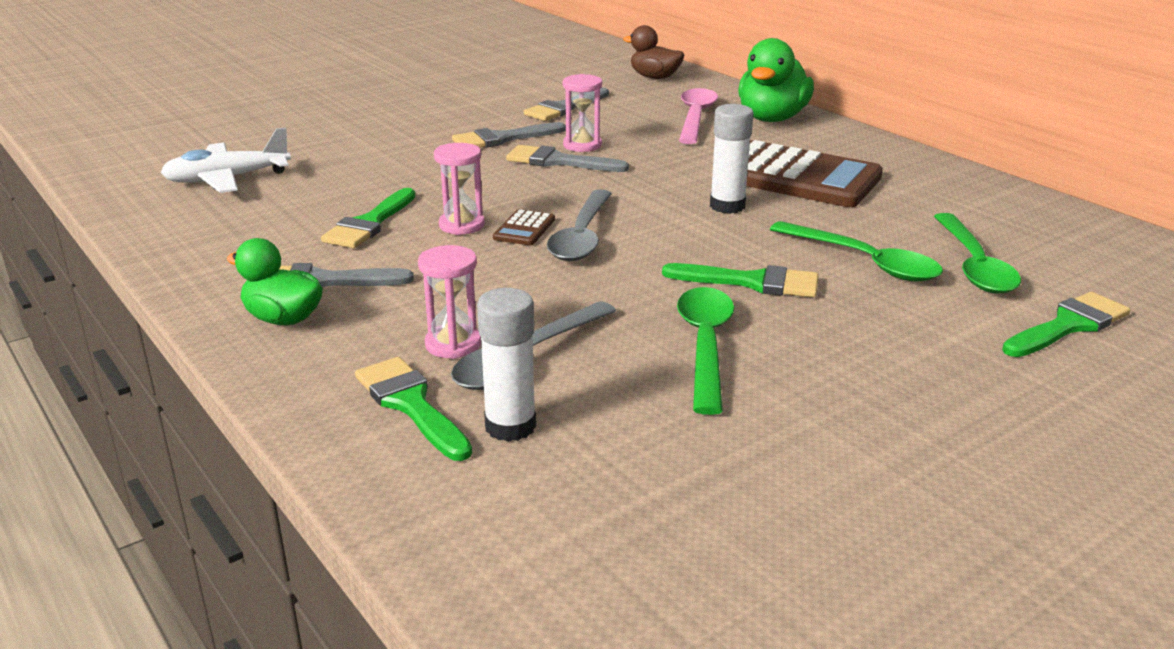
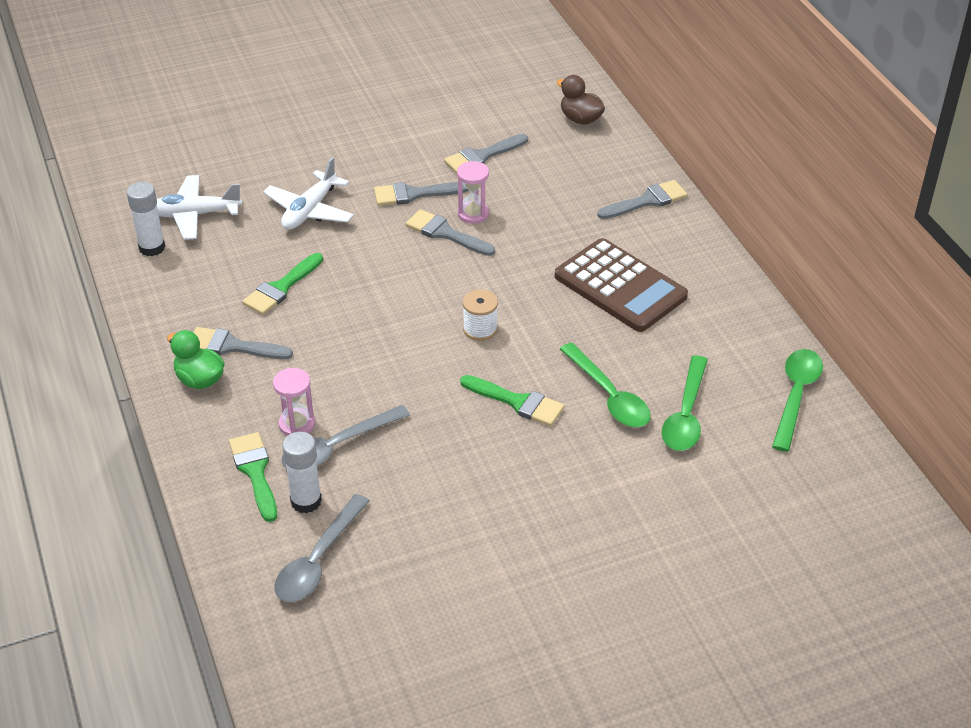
camera: 15 degrees right, 15 degrees up
pink hourglass [434,143,485,235] -> none
brown calculator [493,209,555,245] -> none
grey spoon [547,189,612,261] -> grey spoon moved to [274,494,370,602]
green spoon [677,287,734,415] -> green spoon moved to [772,349,823,452]
pink spoon [679,88,718,144] -> none
white glue stick [710,104,753,214] -> white glue stick moved to [127,182,165,256]
green duck [738,38,814,122] -> grey brush [597,180,688,219]
green brush [1002,292,1130,357] -> none
none -> white plane [263,157,354,230]
none -> white spool [463,290,498,341]

